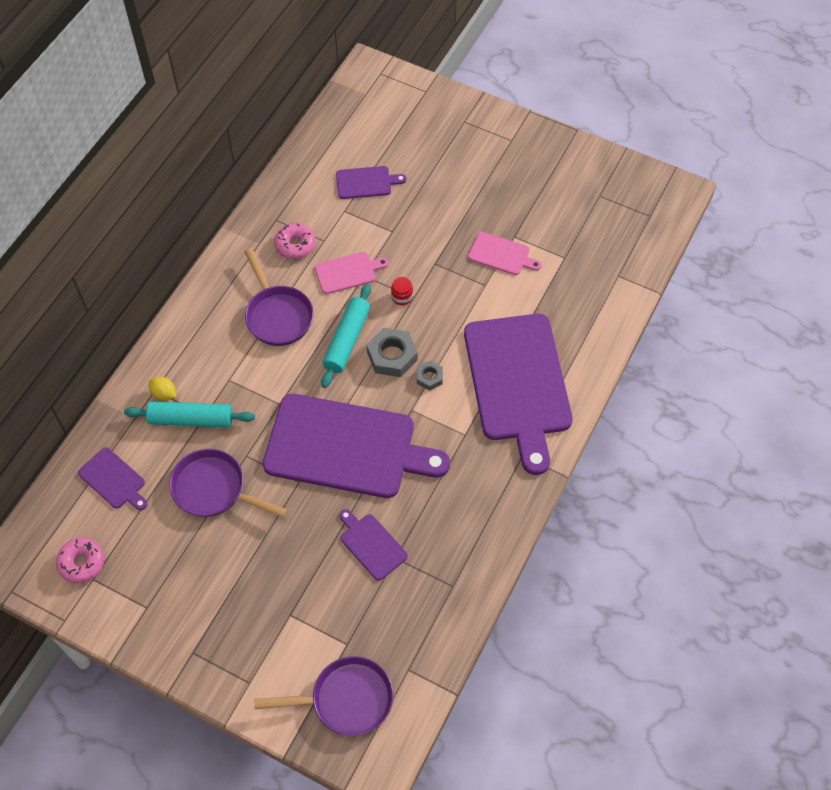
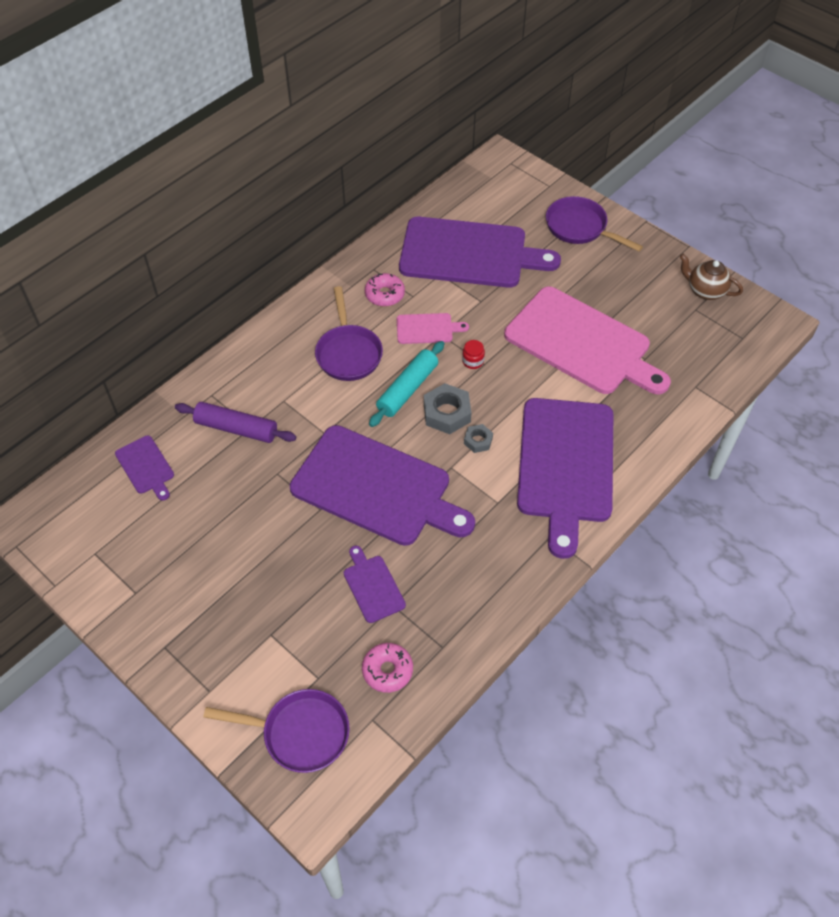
camera: 15 degrees right, 5 degrees down
pink donut [56,538,104,583] -> pink donut moved to [362,643,413,693]
turquoise rolling pin [124,401,255,428] -> purple rolling pin [175,402,296,443]
yellow lemon [149,377,176,401] -> none
purple pan [169,449,288,518] -> purple pan moved to [546,196,643,252]
purple cutting board [336,166,407,199] -> purple cutting board [399,217,561,288], size x2.31
pink cutting board [468,232,542,275] -> pink cutting board [504,287,671,394], size x2.31
none -> brown teapot [679,253,743,300]

